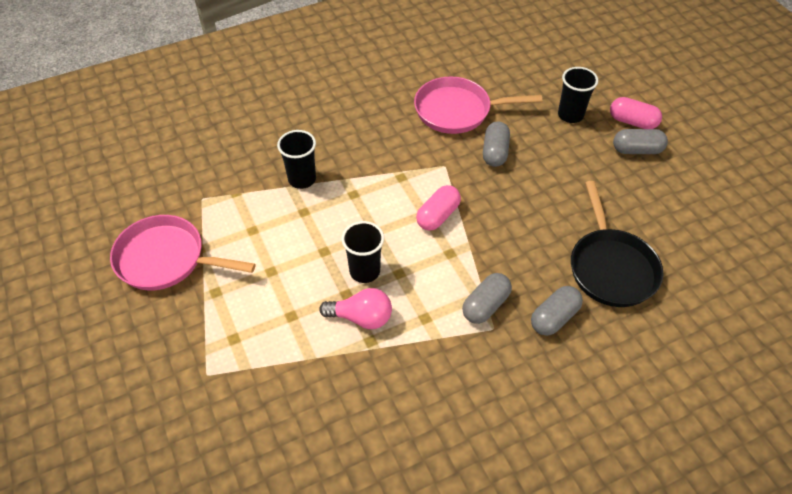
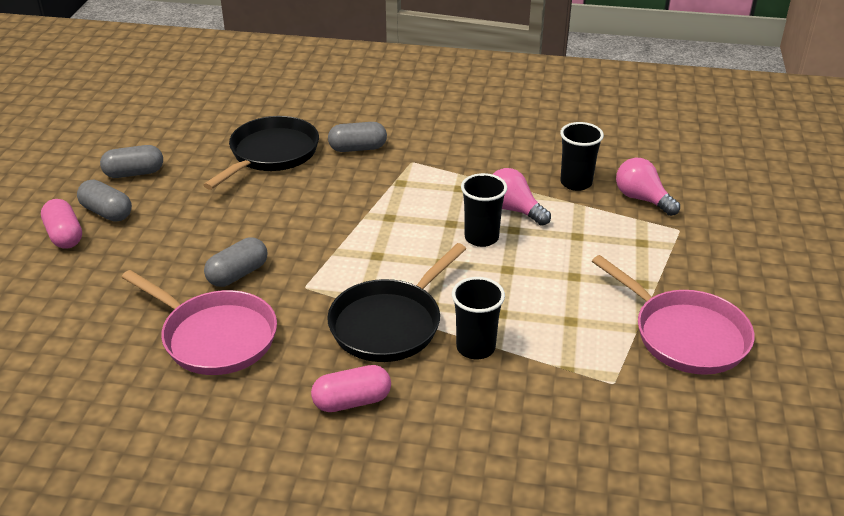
camera: 145 degrees left, 15 degrees down
pink capsule [416,185,461,231] -> pink capsule moved to [311,365,391,412]
grey capsule [462,273,512,324] -> grey capsule moved to [100,145,163,178]
black cup [558,67,598,123] -> black cup moved to [560,122,604,191]
none -> black pan [327,243,466,362]
none -> pink light bulb [616,158,680,216]

